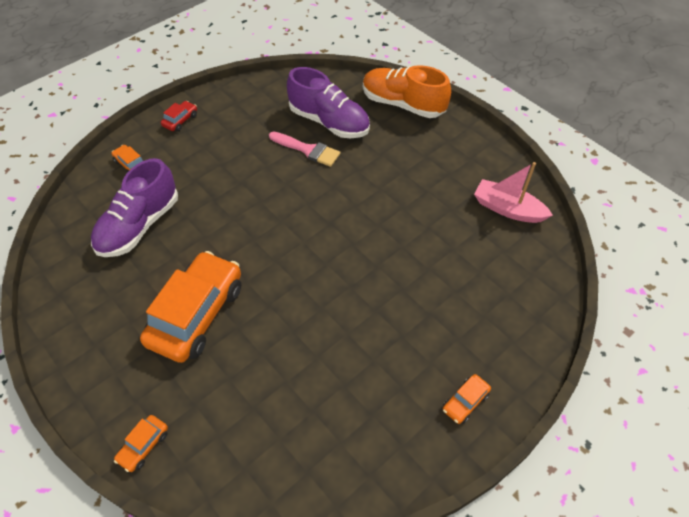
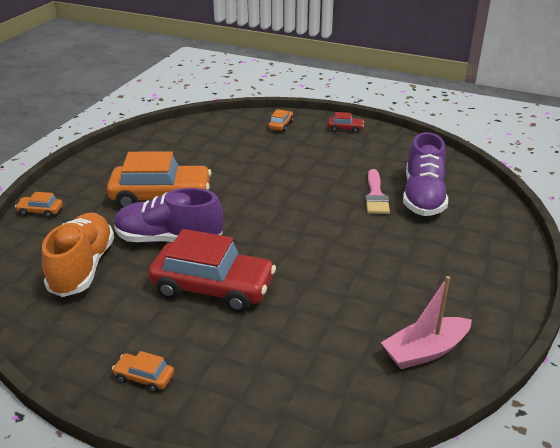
camera: 65 degrees right, 20 degrees down
purple shoe [91,158,178,257] -> purple shoe moved to [114,188,223,243]
orange shoe [363,65,451,118] -> orange shoe moved to [42,213,114,297]
pink boat [474,162,553,223] -> pink boat turned 120 degrees counterclockwise [381,276,472,369]
none -> red car [148,229,276,312]

